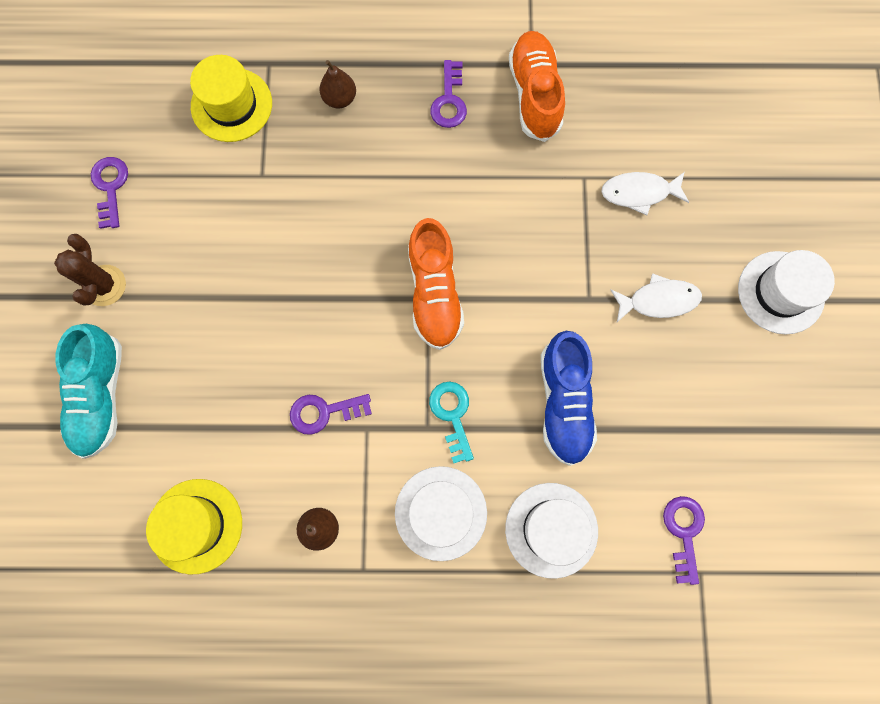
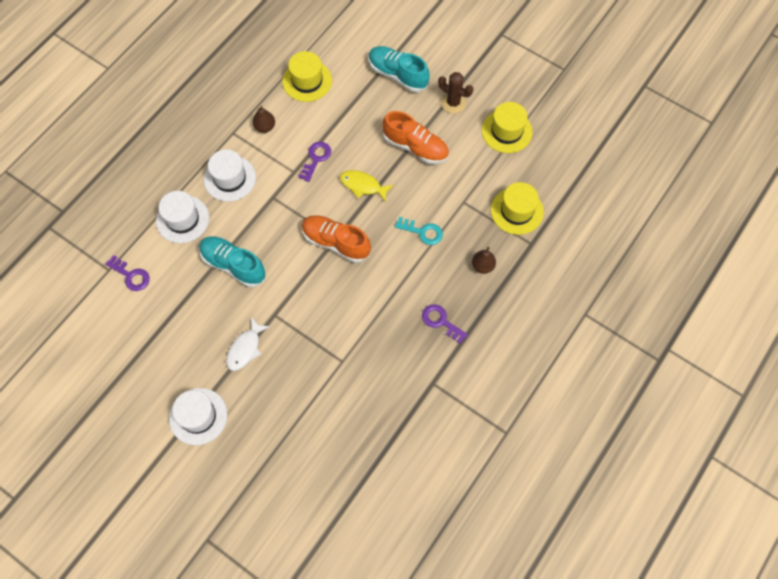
camera: 125 degrees right, 10 degrees down
purple key [91,157,128,229] -> yellow hat [482,102,533,153]
turquoise key [429,381,474,463] -> turquoise key moved to [395,217,443,245]
orange shoe [509,31,565,142] -> orange shoe moved to [382,111,449,164]
blue shoe [541,331,597,466] -> turquoise shoe [199,237,266,287]
white fish [601,172,689,215] -> none
none -> yellow fish [340,170,394,202]

